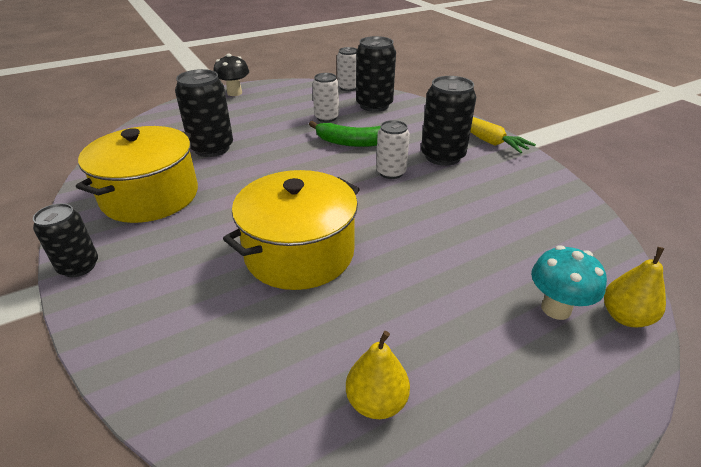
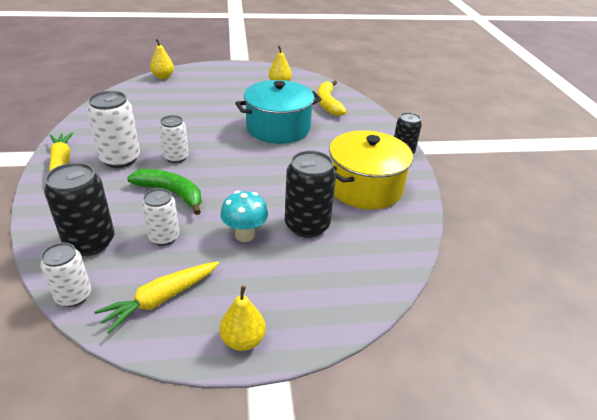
camera: 160 degrees left, 0 degrees up
black mushroom [214,54,249,96] -> yellow pear [220,286,266,351]
yellow pot [223,170,360,290] -> turquoise pot [235,80,322,144]
black can [421,76,476,166] -> white can [87,91,140,168]
turquoise mushroom [531,245,607,320] -> turquoise mushroom moved to [220,191,268,242]
none -> yellow carrot [94,262,219,333]
none -> yellow banana [317,80,347,116]

